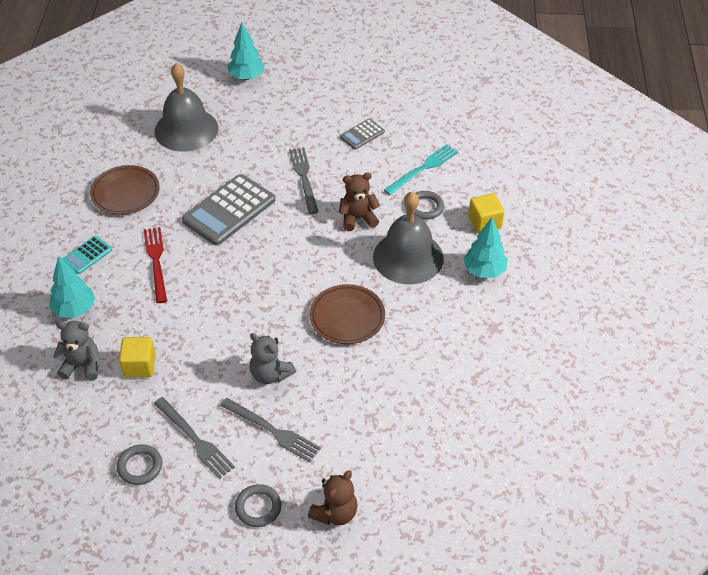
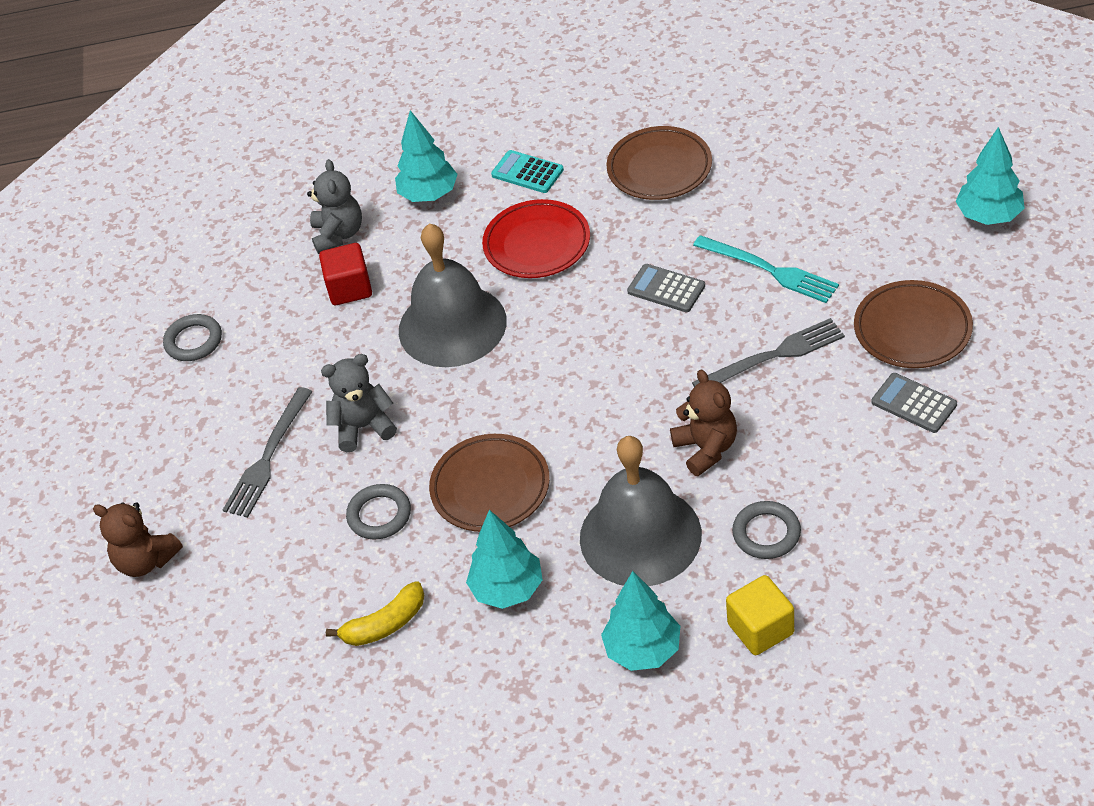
camera: 85 degrees right, 0 degrees up
yellow cube [119,337,156,377] -> red cube [319,243,372,305]
red fork [144,227,167,303] -> red plate [482,199,590,278]
grey bell [154,63,218,152] -> grey bell moved to [399,223,507,367]
grey fork [154,397,235,479] -> none
grey calculator [182,174,275,246] -> grey calculator [627,264,705,312], size x0.51
grey ring [235,484,282,527] -> grey ring moved to [346,484,411,540]
grey teddy bear [250,333,296,384] -> grey teddy bear turned 45 degrees clockwise [321,354,397,452]
turquoise fork [384,144,458,195] -> turquoise fork moved to [693,235,839,303]
none -> yellow banana [326,581,424,646]
none -> turquoise tree [466,510,543,609]
none -> brown plate [854,280,973,368]

